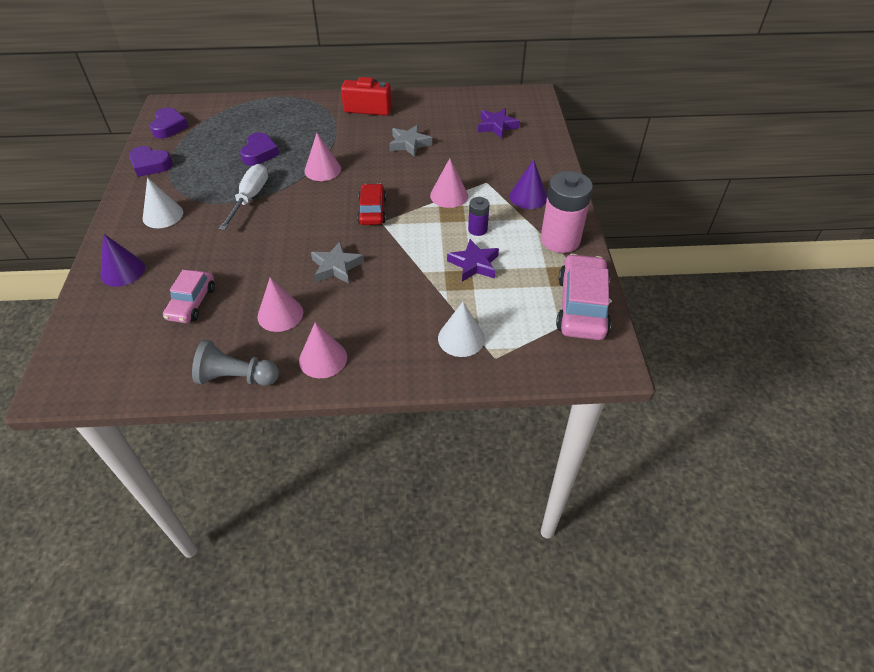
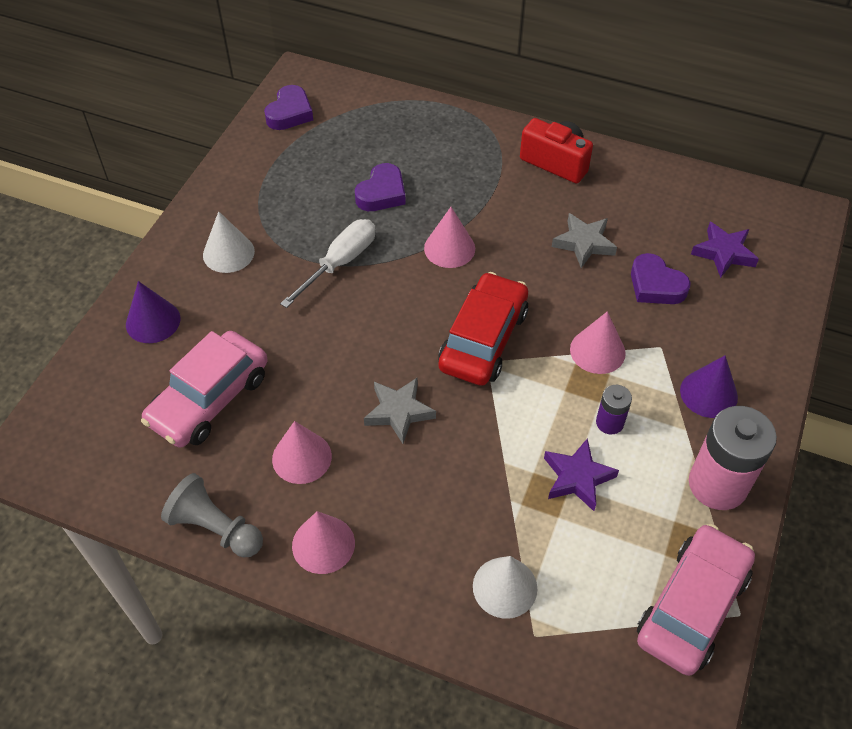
camera: 25 degrees right, 5 degrees up
purple heart [129,146,173,177] -> purple heart moved to [631,253,691,304]
pink car [163,270,215,323] -> pink car [141,331,268,448], size x1.59
red car [357,184,386,225] -> red car [438,272,528,386], size x1.59

